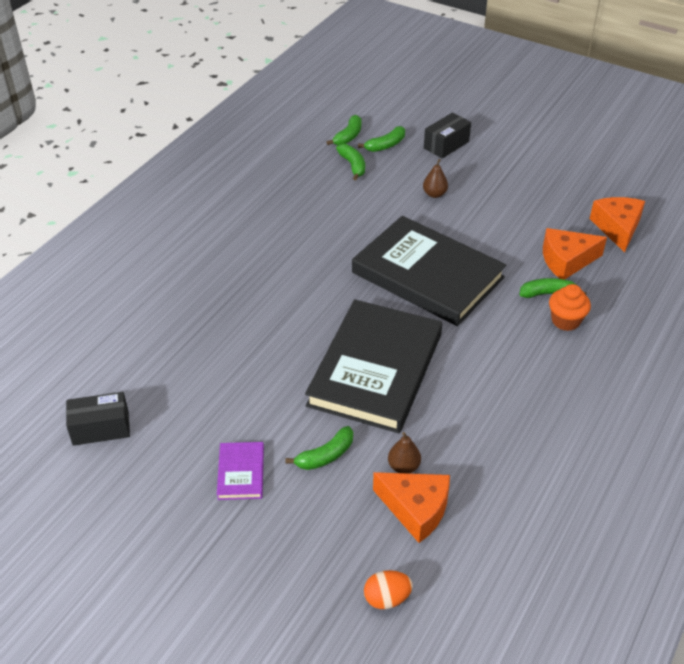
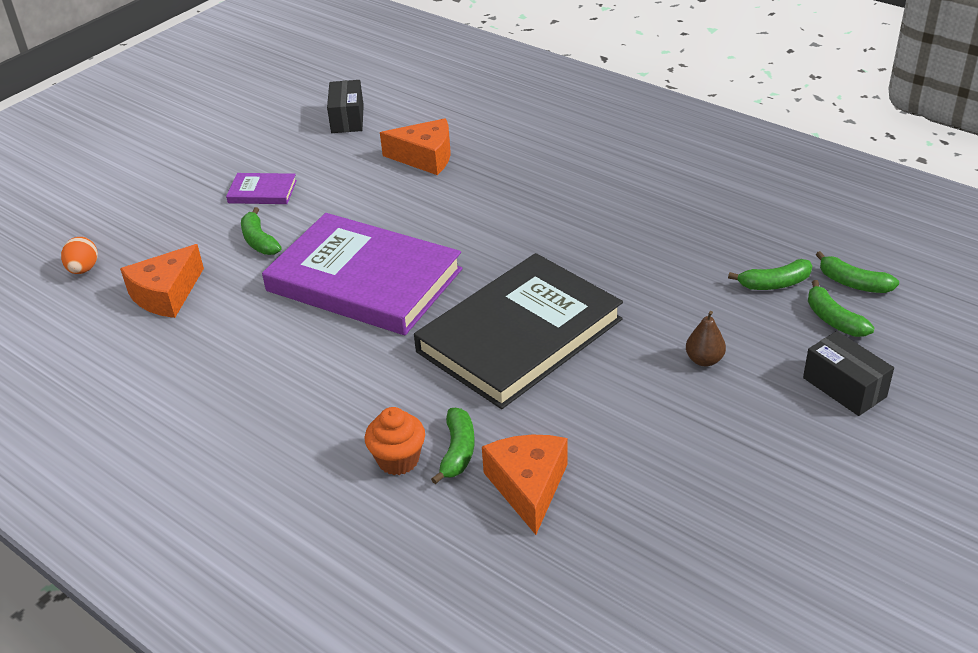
camera: 100 degrees right, 5 degrees down
black book [305,299,442,433] -> purple book [262,213,463,335]
brown pear [388,432,421,473] -> none
orange cheese [590,197,645,253] -> orange cheese moved to [380,118,451,175]

